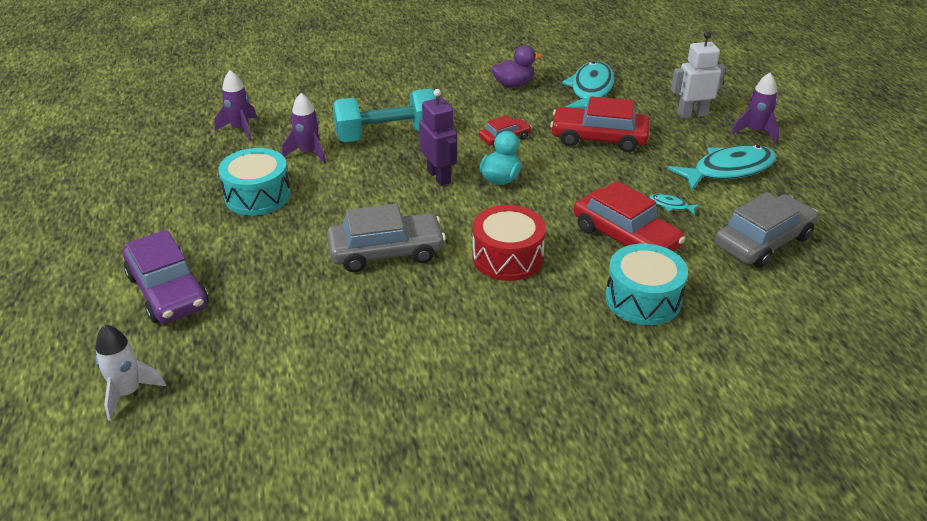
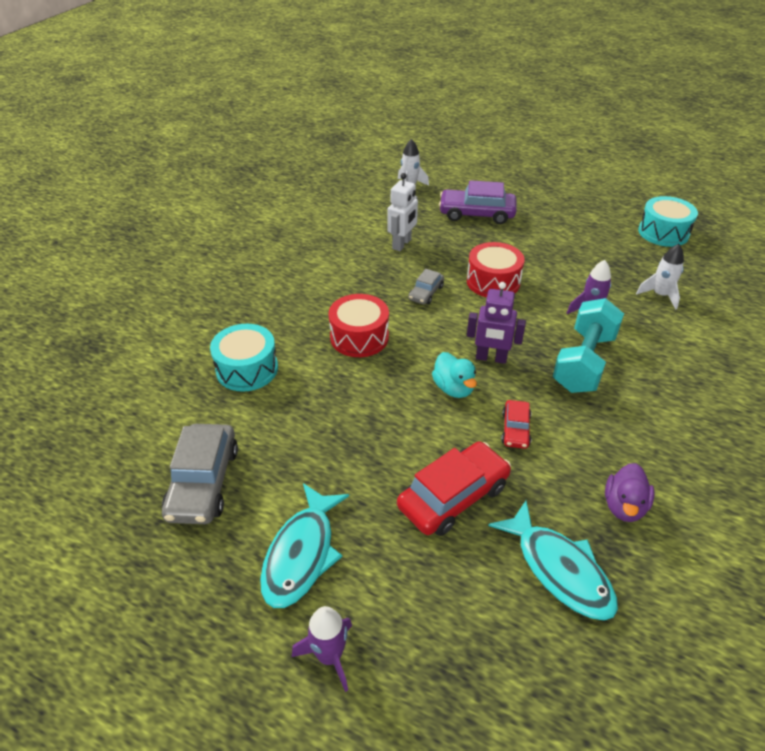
camera: 130 degrees right, 5 degrees up
purple rocket [214,70,257,141] -> white rocket [636,244,684,309]
turquoise drum [218,148,291,215] -> turquoise drum moved to [638,196,698,247]
grey car [327,204,446,272] -> grey car [408,269,444,304], size x0.54
red car [574,181,685,252] -> none
turquoise fish [649,194,700,215] -> none
white robot [671,32,726,119] -> white robot moved to [387,173,418,251]
none -> red drum [467,242,525,297]

